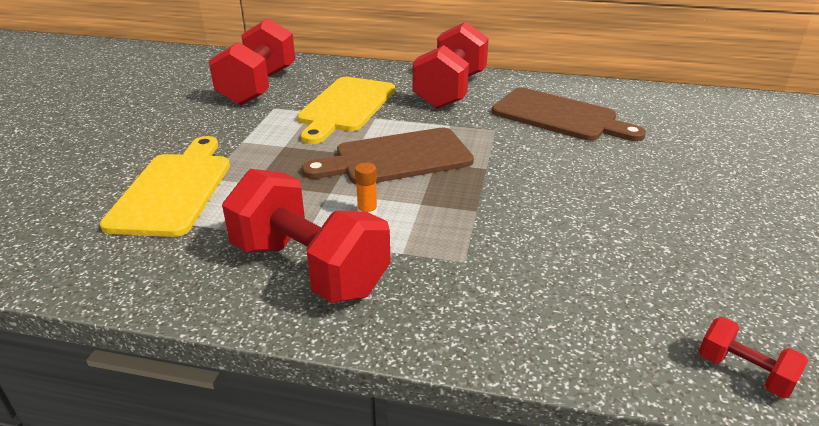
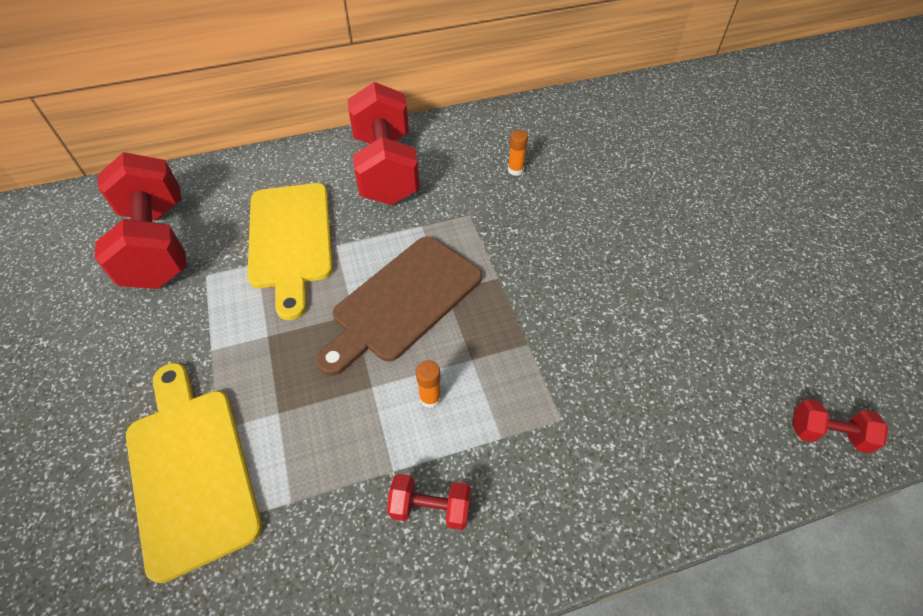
camera: 30 degrees left, 20 degrees up
red dumbbell [222,169,390,303] -> red dumbbell [387,474,471,530], size x0.45
brown cutting board [492,88,646,141] -> orange glue stick [508,130,528,176]

